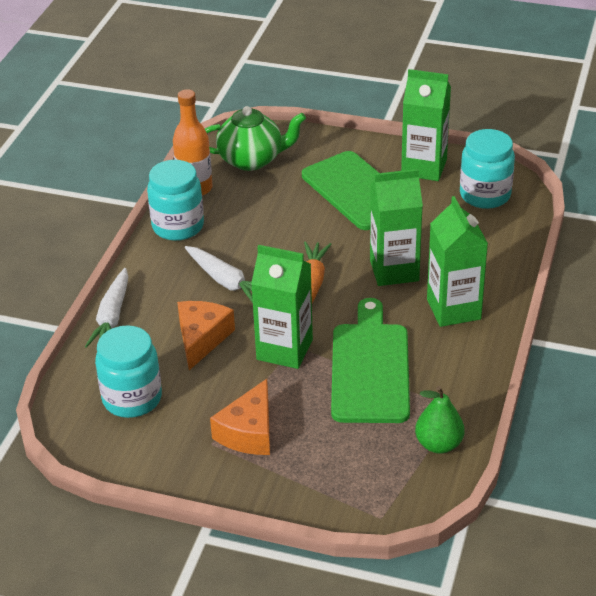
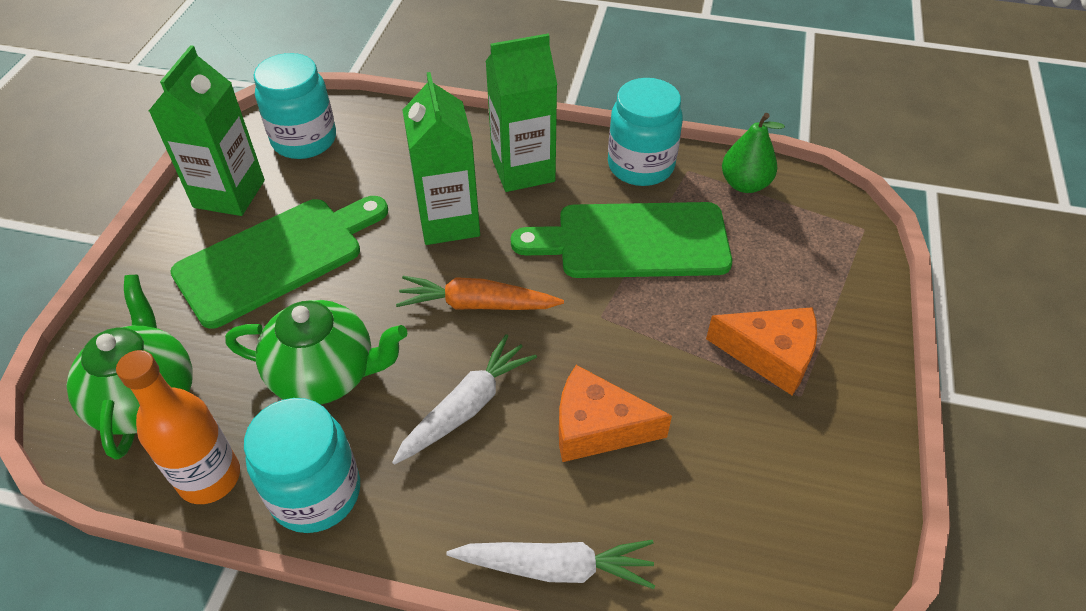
camera: 95 degrees left, 10 degrees up
turquoise jar [95,325,162,418] -> turquoise jar moved to [608,78,683,186]
green carton [251,245,313,369] -> none
none -> green teapot [225,300,408,405]

